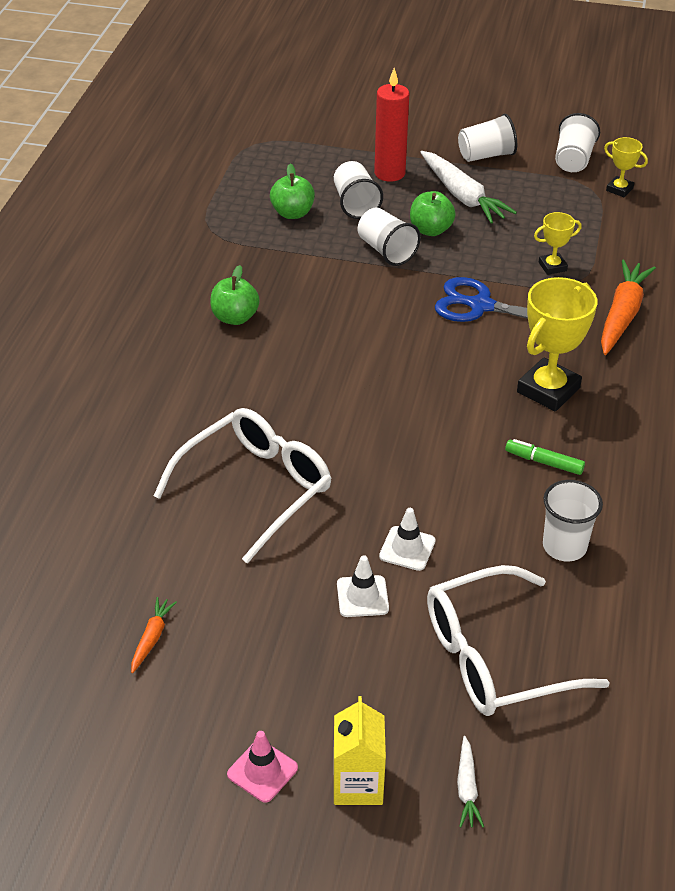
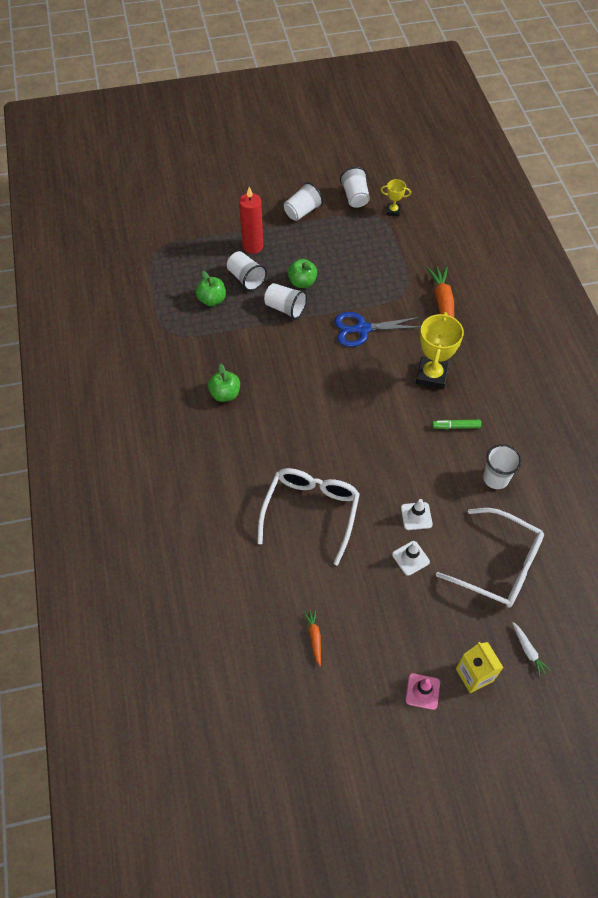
camera: 25 degrees left, 15 degrees up
white carrot [420,151,517,224] -> none
white glasses [427,565,610,716] -> white glasses turned 105 degrees counterclockwise [436,508,544,608]
yellow trophy [534,212,582,275] -> none

